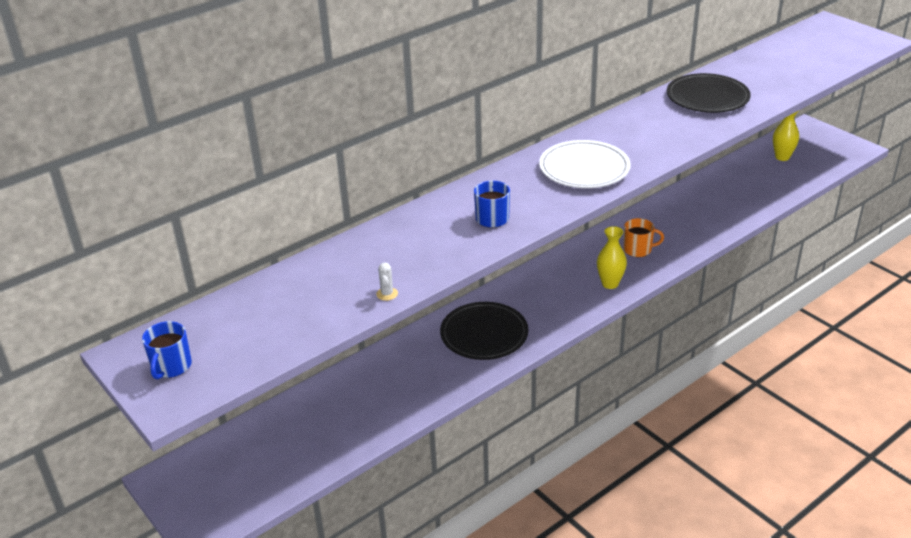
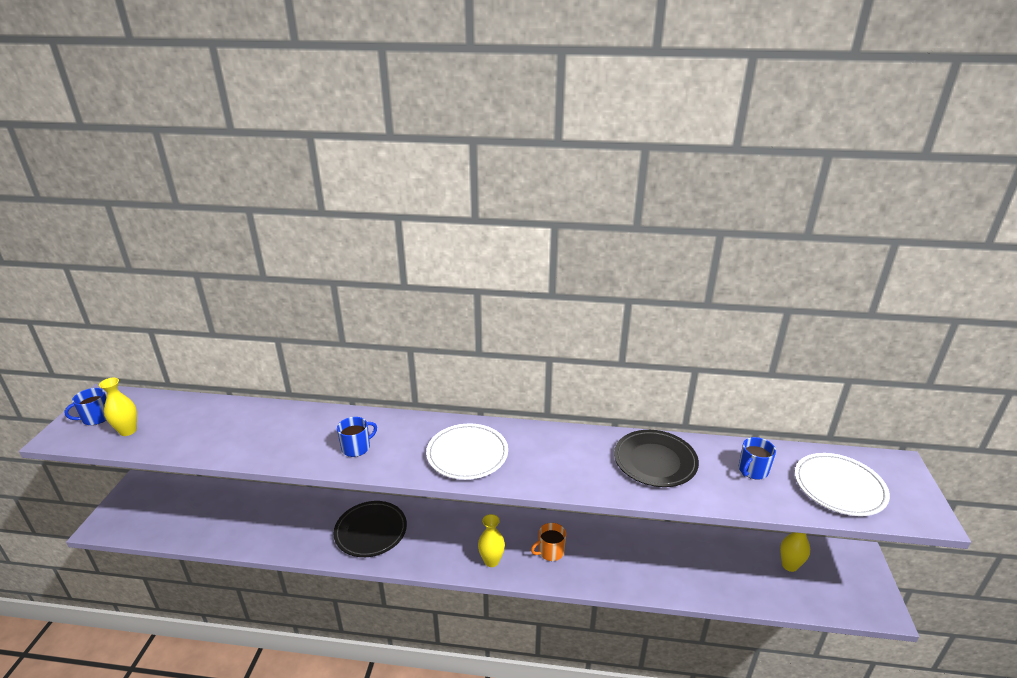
camera: 45 degrees right, 5 degrees down
white cactus [376,262,398,301] -> none
orange mug [624,218,664,257] -> orange mug turned 105 degrees clockwise [531,523,567,561]
none -> yellow vase [99,378,137,436]
none -> blue mug [739,437,776,480]
none -> white plate [795,453,890,516]

